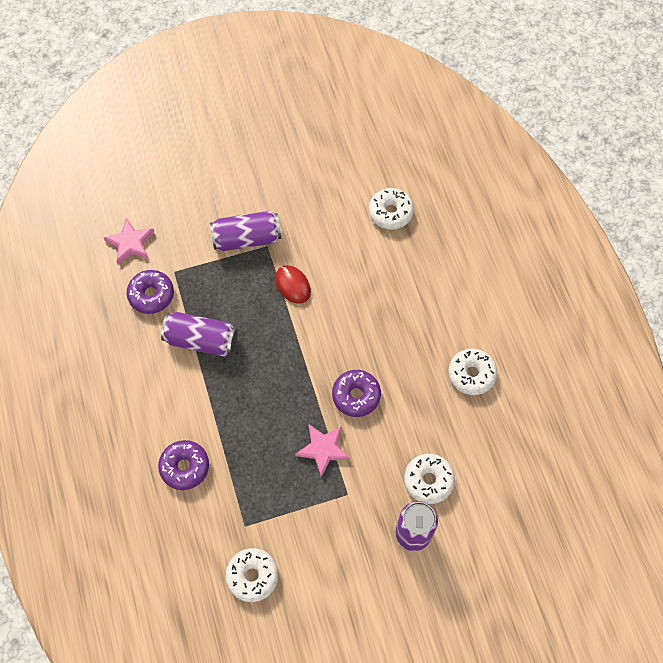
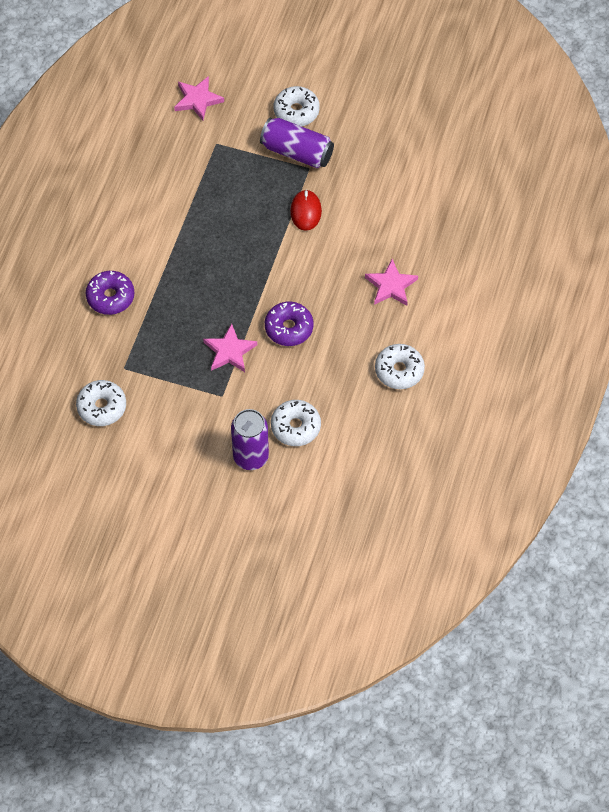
camera: 35 degrees right, 5 degrees down
purple donut [127,270,174,314] -> none
purple can [161,312,238,357] -> none
white donut [369,188,414,230] -> white donut moved to [274,86,320,126]
none -> pink star [365,259,418,306]

